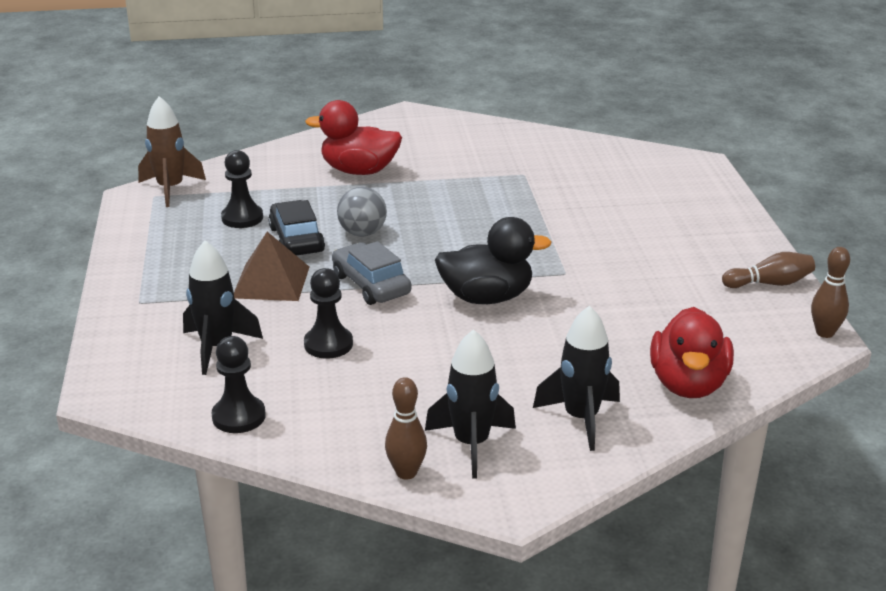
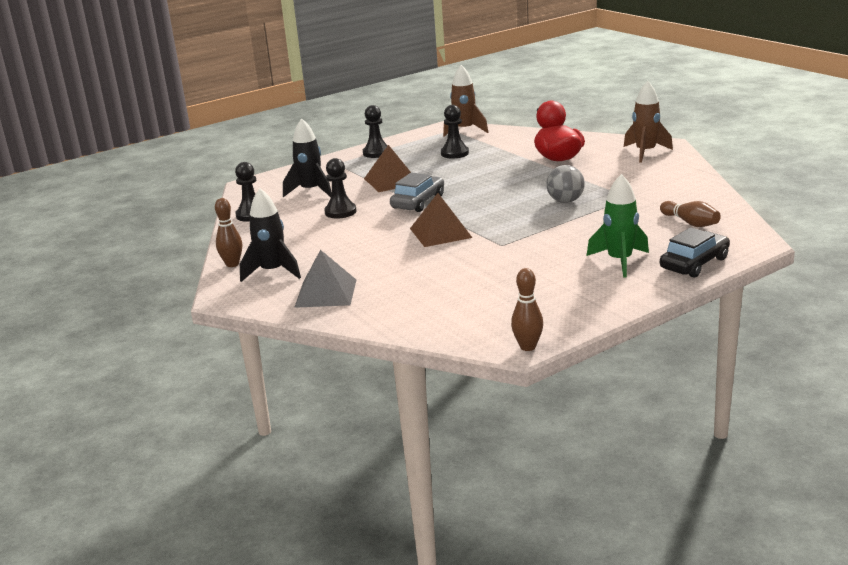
camera: 65 degrees right, 5 degrees down
black car [268,200,325,255] -> black car moved to [660,227,730,278]
grey ball [337,187,387,236] -> grey ball moved to [546,165,585,203]
black duck [435,217,552,304] -> brown pyramid [410,193,472,247]
black rocket [533,306,620,451] -> grey pyramid [294,250,356,308]
red duck [650,307,734,398] -> none
brown bowling pin [722,252,815,288] -> brown bowling pin moved to [660,201,721,227]
none -> black pawn [363,105,388,158]
none -> green rocket [587,174,649,278]
none -> brown rocket [624,81,673,163]

